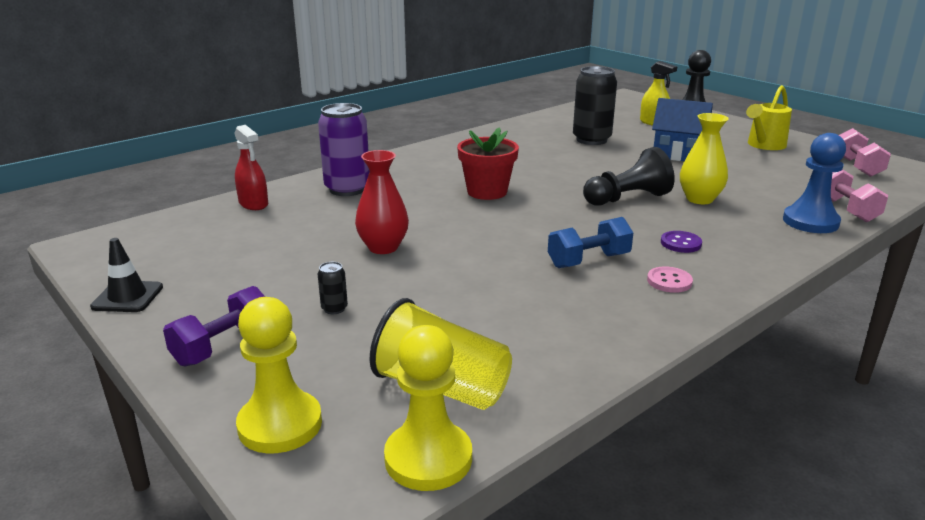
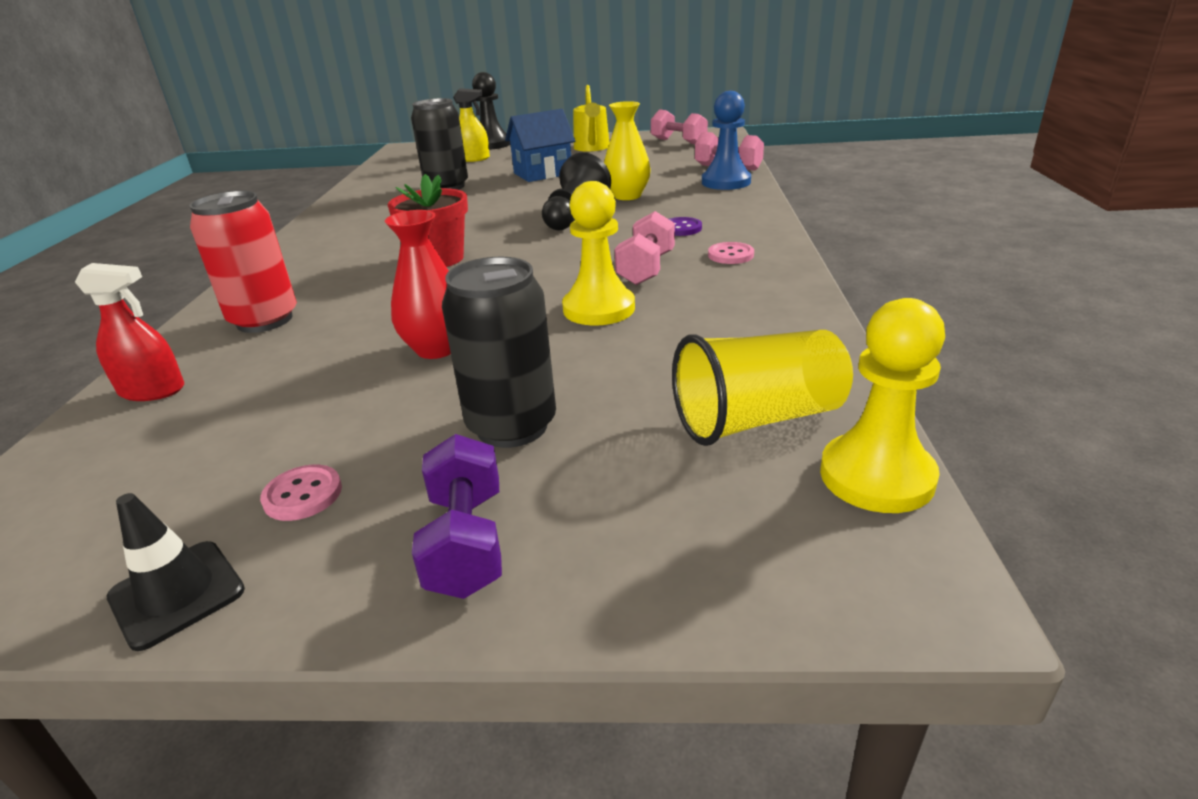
camera: 45 degrees left, 5 degrees up
yellow pawn [236,297,322,453] -> yellow pawn moved to [562,181,635,326]
purple can [318,103,370,196] -> red can [189,191,297,333]
black can [318,262,348,314] -> black can [442,257,556,448], size x2.38
blue dumbbell [548,217,633,268] -> pink dumbbell [614,211,675,285]
none -> pink button [260,465,342,521]

